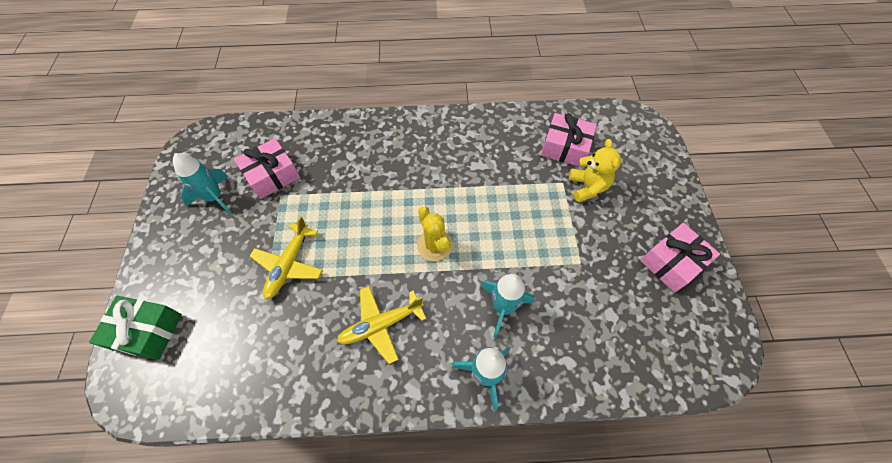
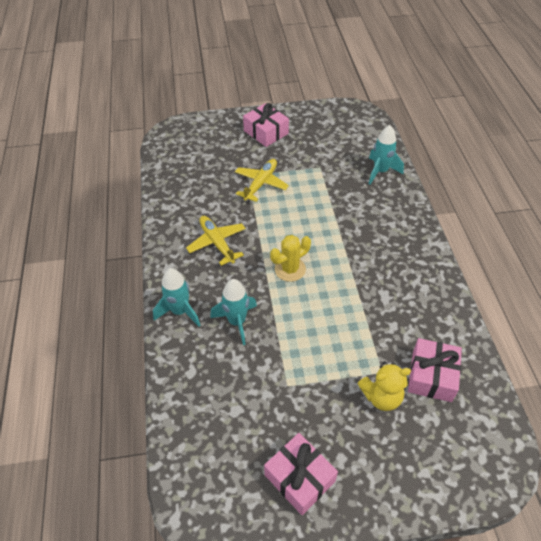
camera: 85 degrees right, 10 degrees down
green gift [89,296,182,360] -> none
turquoise rocket [173,153,232,215] -> turquoise rocket moved to [369,125,404,185]
pink gift [234,138,300,199] -> pink gift moved to [243,103,289,147]
yellow plane [250,216,323,300] -> yellow plane turned 105 degrees clockwise [235,159,289,202]

